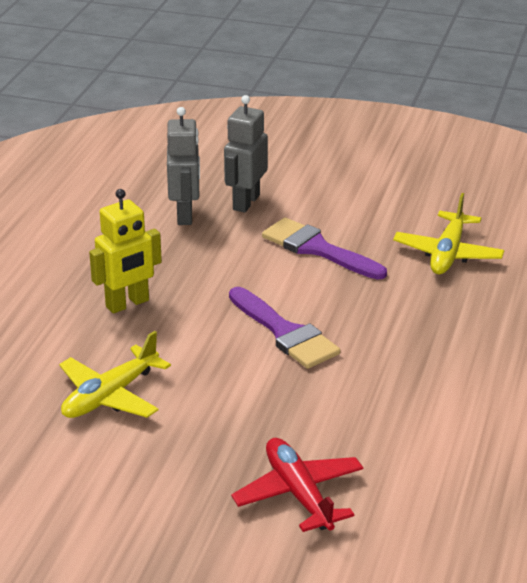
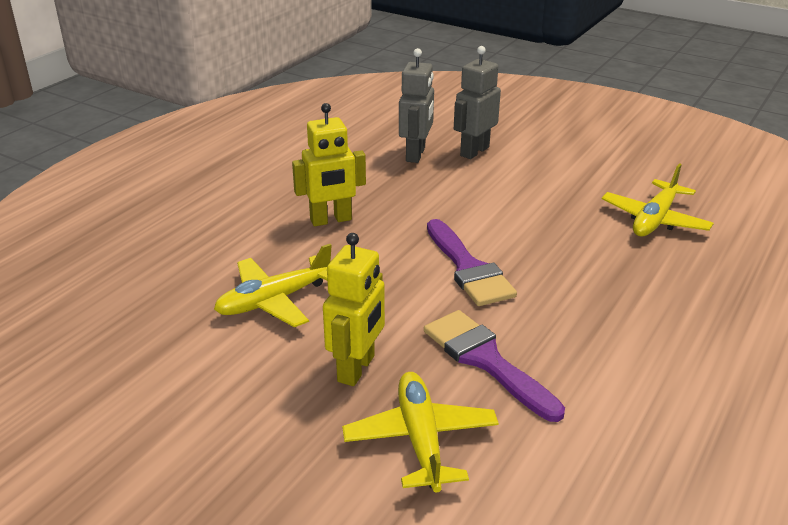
camera: 15 degrees right, 0 degrees up
red plane [231,438,363,532] -> yellow plane [342,372,499,492]
purple brush [262,218,387,280] -> purple brush moved to [424,310,565,422]
none -> yellow robot [323,233,385,386]

